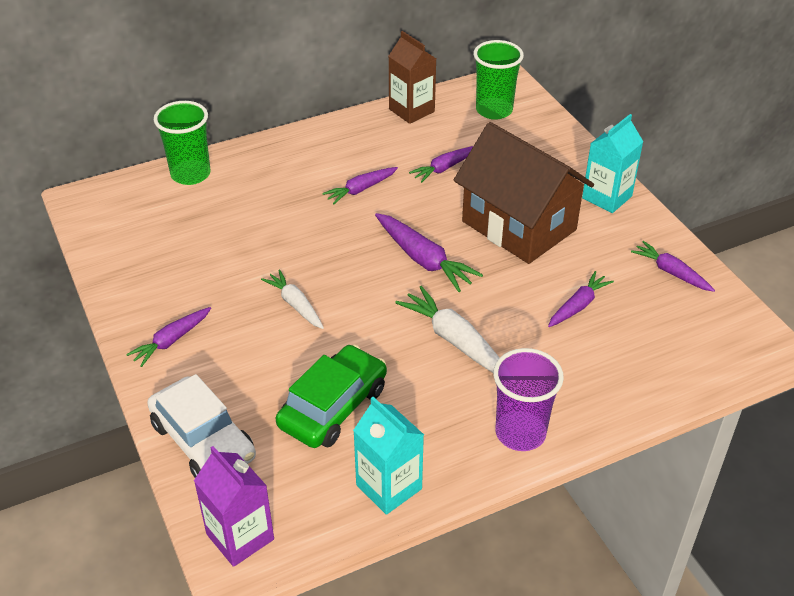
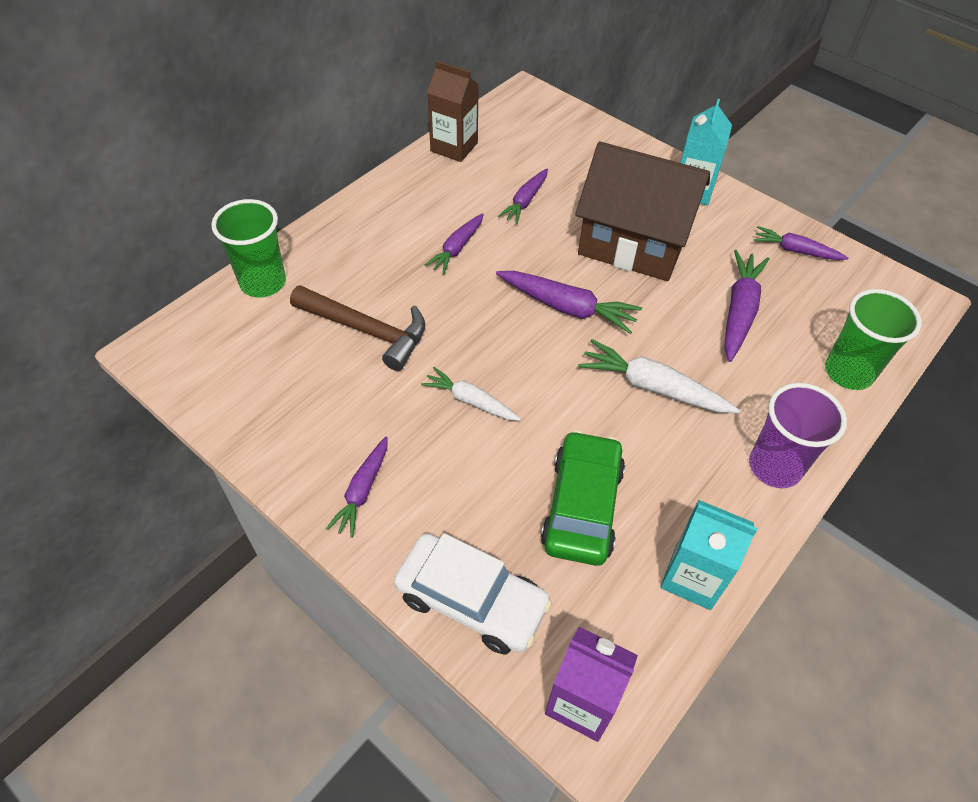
camera: 25 degrees left, 10 degrees up
green cup [473,40,524,120] -> green cup moved to [825,289,922,390]
purple carrot [548,271,614,327] -> purple carrot [724,250,770,362], size x1.53
none -> brown hammer [290,285,425,371]

